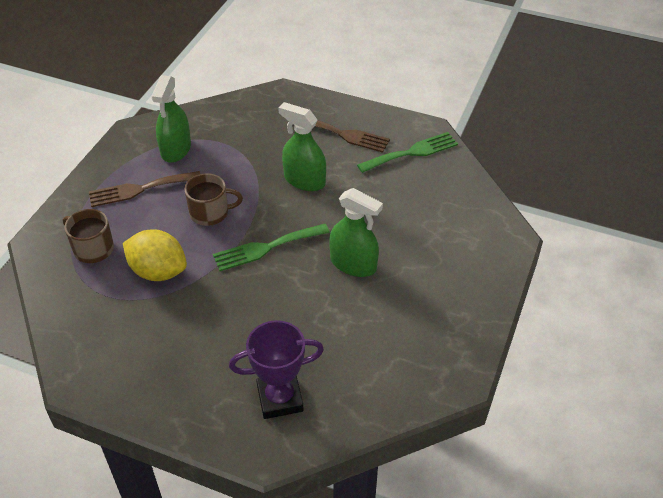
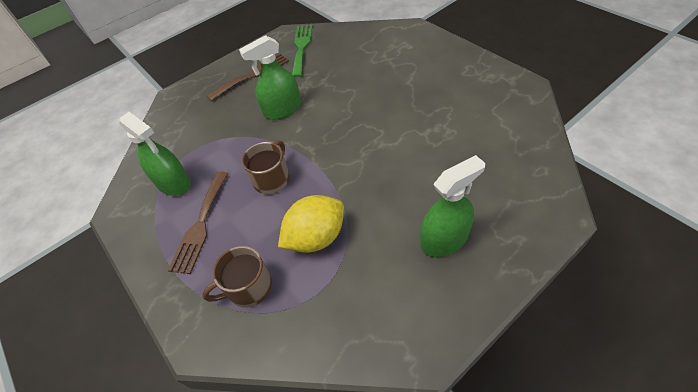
camera: 55 degrees left, 5 degrees up
green fork [213,224,330,271] -> none
purple trophy [229,320,324,419] -> none
green spray bottle [329,188,383,277] -> green spray bottle moved to [420,155,485,257]

